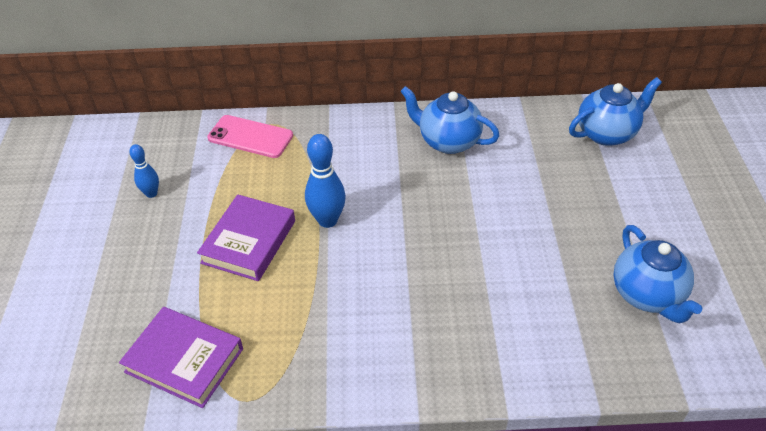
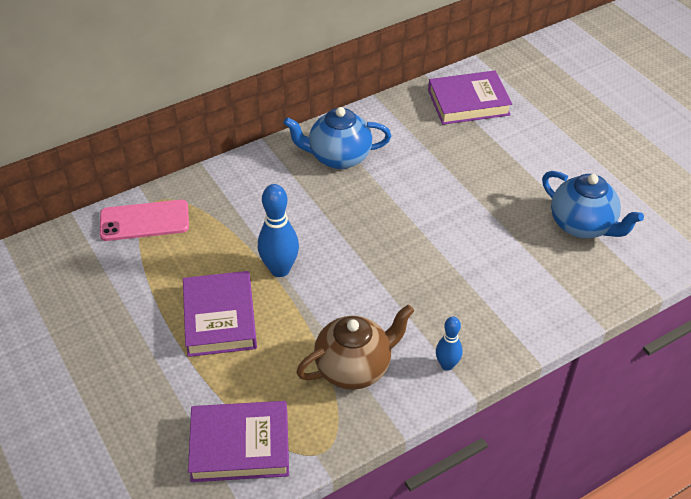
camera: 30 degrees left, 0 degrees up
blue bowling pin [129,144,159,198] -> blue bowling pin moved to [436,317,462,371]
blue teapot [569,77,662,146] -> purple book [428,71,512,125]
none -> brown teapot [296,304,414,390]

